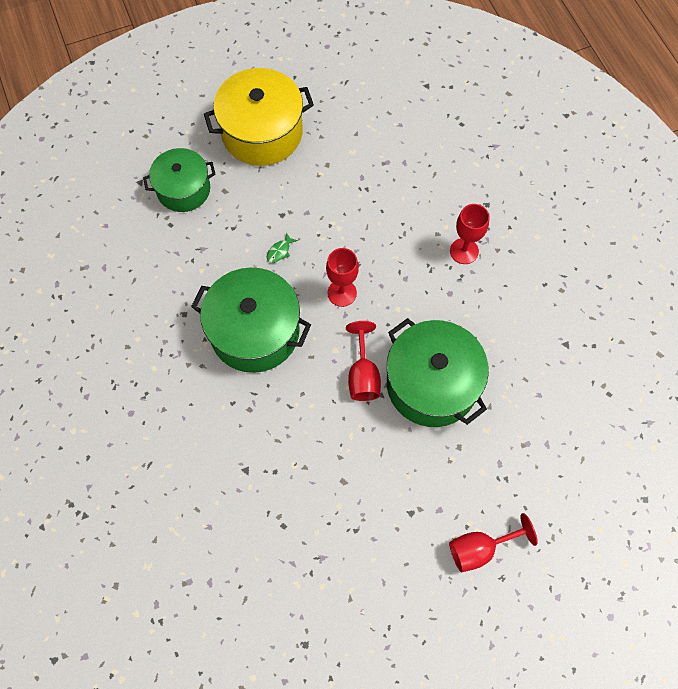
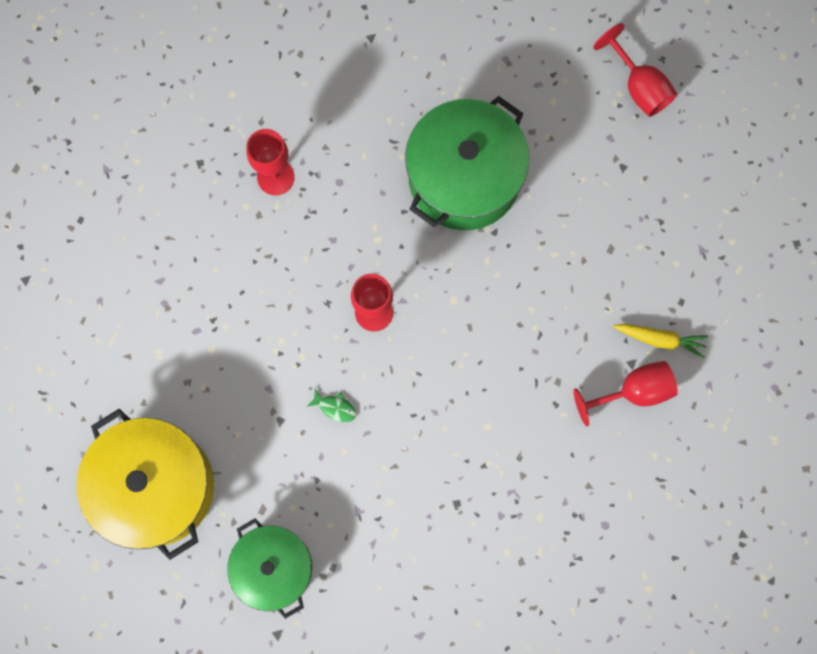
camera: 105 degrees left, 10 degrees up
green pot [191,267,311,373] -> none
red goblet [346,321,381,401] -> red goblet moved to [573,361,678,426]
none -> yellow carrot [613,324,708,359]

